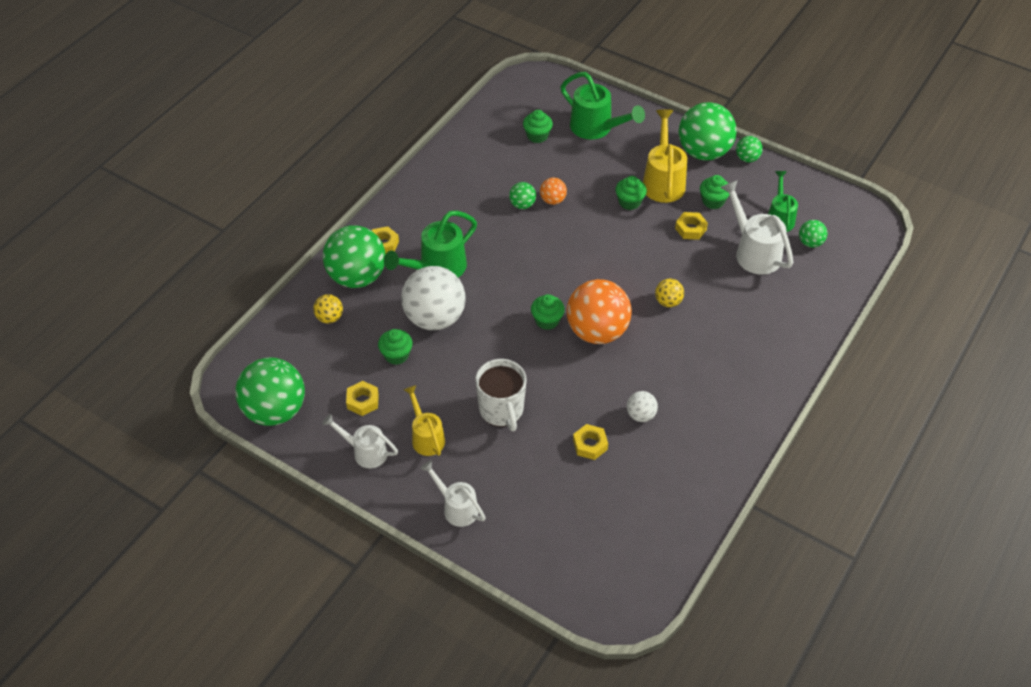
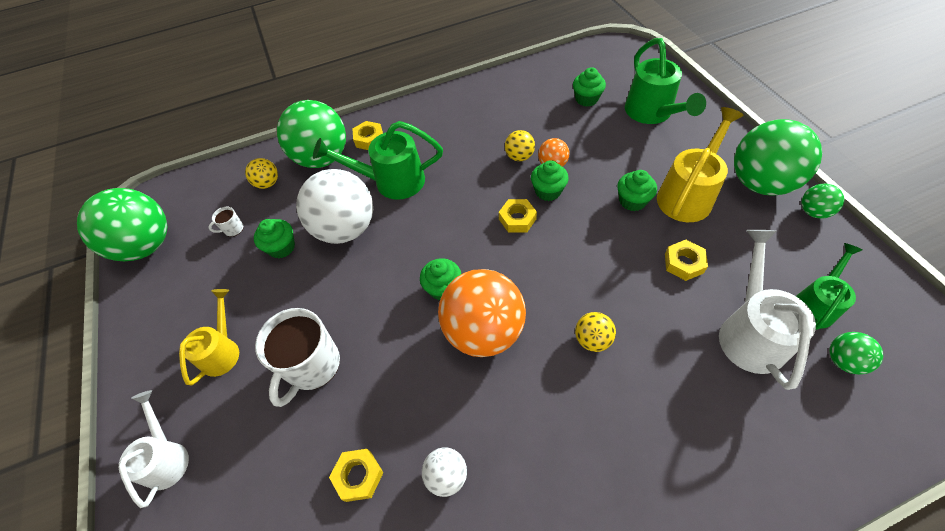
camera: 40 degrees right, 5 degrees up
white watering can [322,414,398,468] -> none
yellow nut [346,381,379,416] -> yellow nut moved to [499,199,537,233]
green ball [509,182,536,209] -> yellow ball [505,130,535,161]
green cupcake [700,175,729,209] -> green cupcake moved to [531,160,569,201]
none -> white mug [208,207,244,237]

